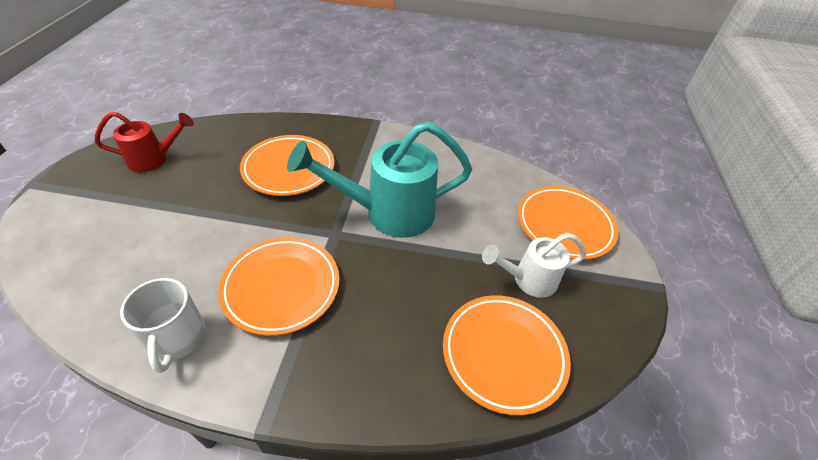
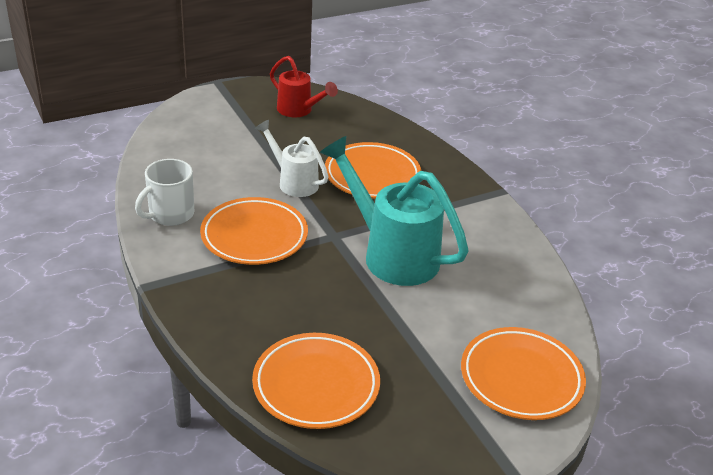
camera: 55 degrees right, 10 degrees down
white watering can [482,233,586,298] -> white watering can moved to [255,120,329,197]

